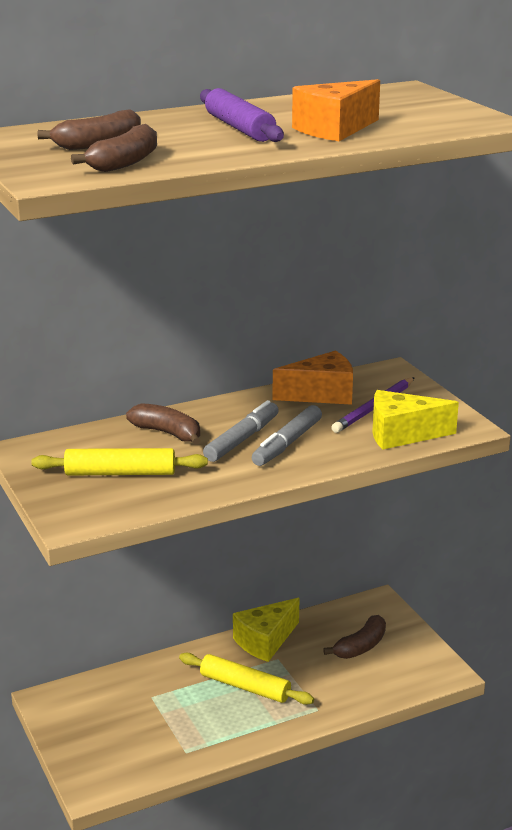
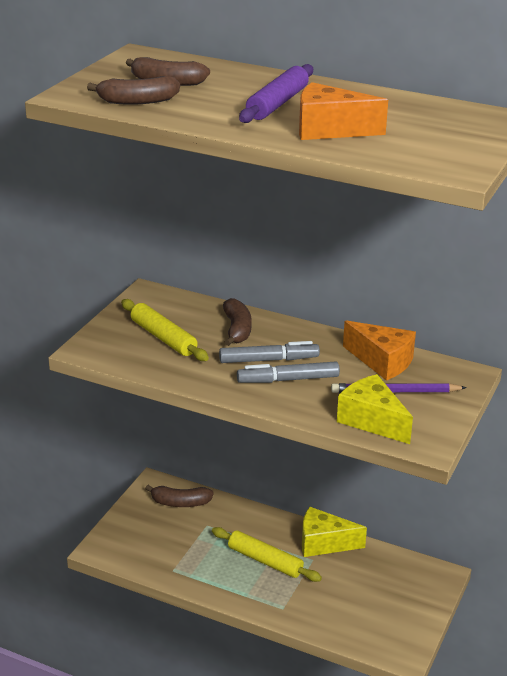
camera: 50 degrees right, 5 degrees up
yellow rolling pin [179,653,314,705] -> yellow rolling pin turned 45 degrees counterclockwise [212,527,322,582]
brown banana [323,615,386,659] -> brown banana moved to [145,485,214,507]

